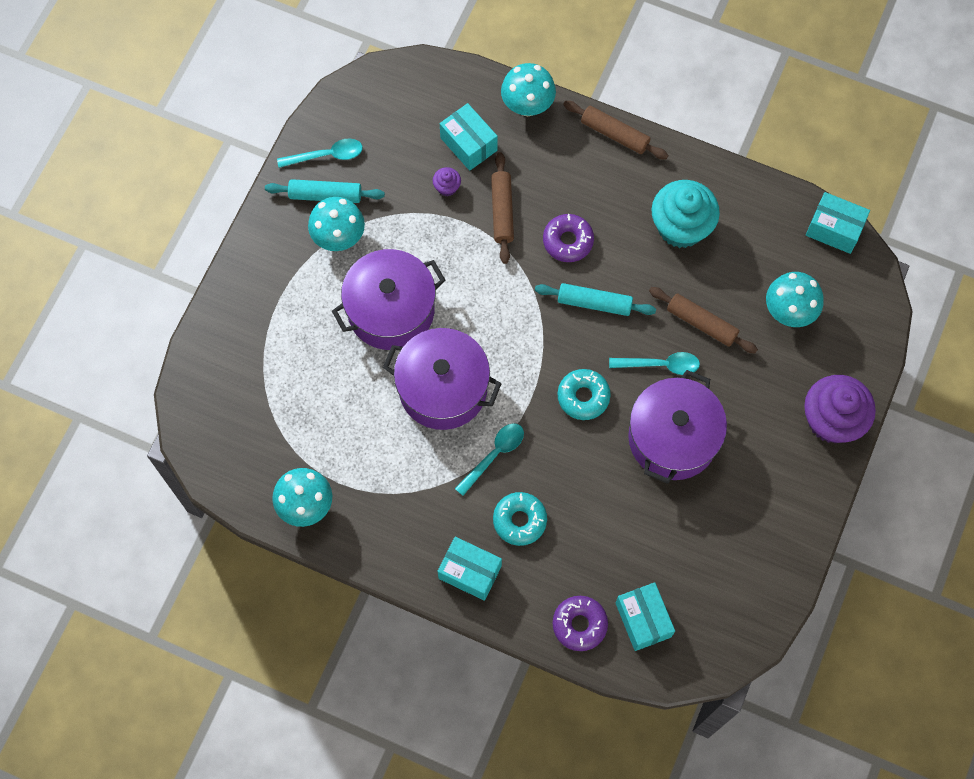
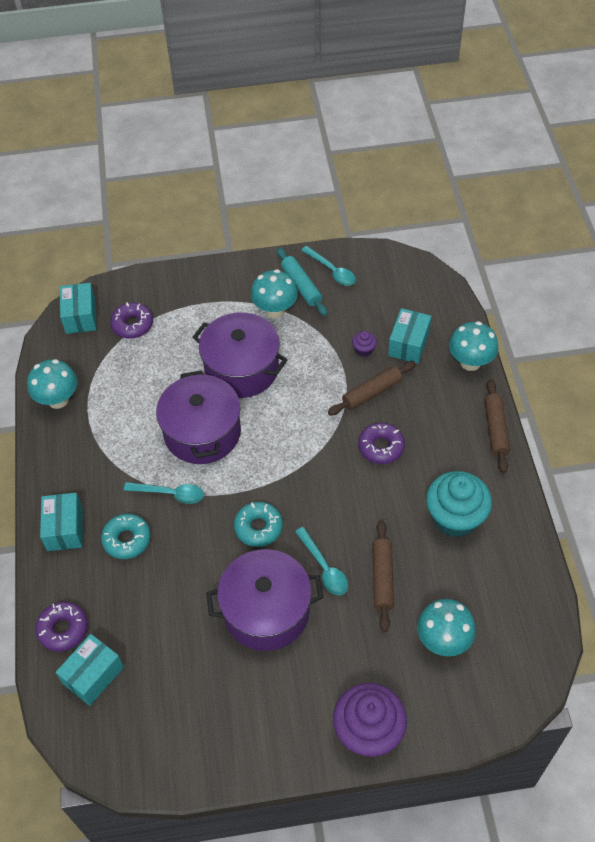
camera: 60 degrees right, 15 degrees down
turquoise rolling pin [535,283,656,316] -> none
turquoise box [806,192,870,254] -> turquoise box moved to [60,283,97,334]
none -> purple donut [110,302,153,339]

